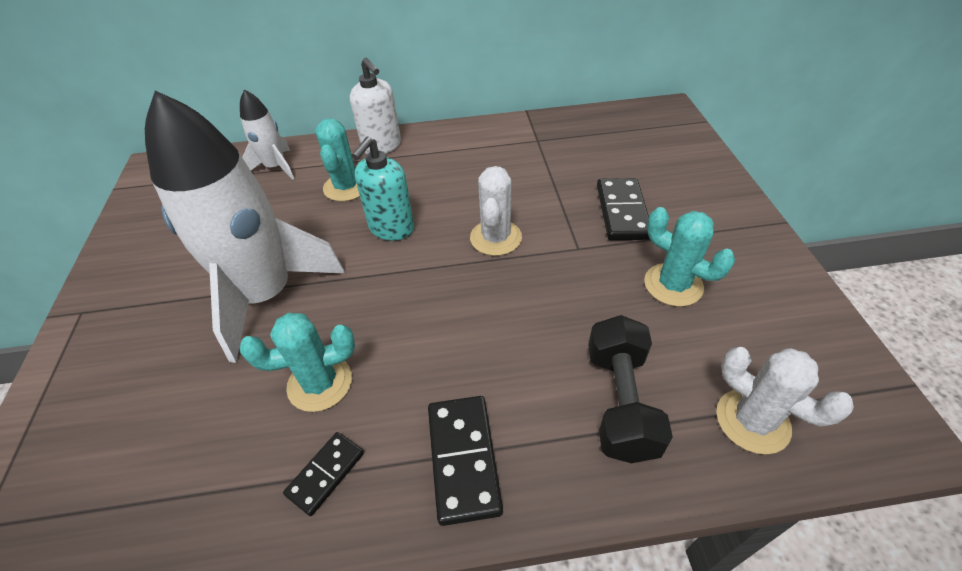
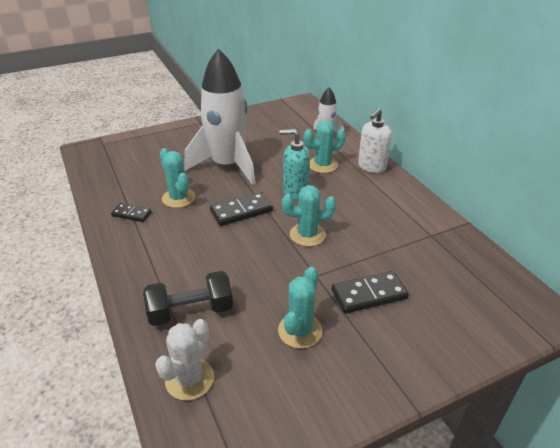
camera: 70 degrees right, 10 degrees down
black domino [428,396,503,526] -> black domino moved to [210,192,273,226]
white cactus [470,166,522,256] -> turquoise cactus [282,185,336,247]

